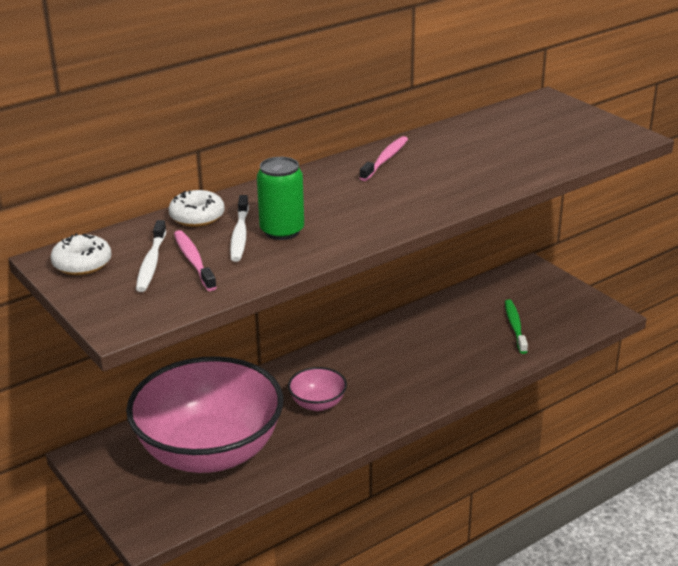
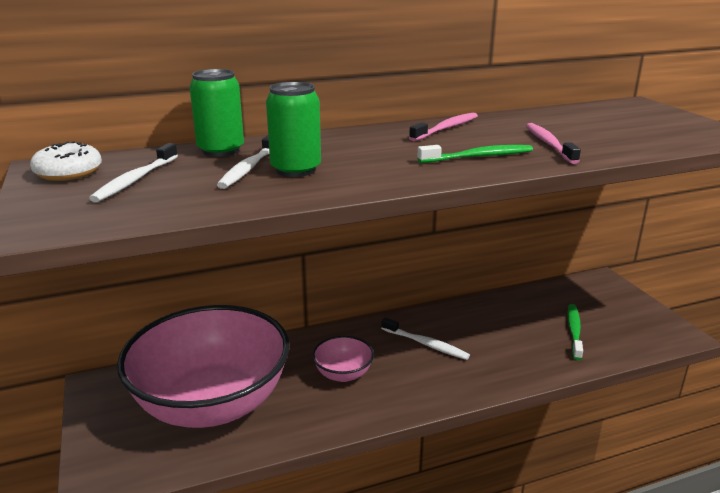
camera: 15 degrees right, 5 degrees down
white donut [169,190,225,227] -> green can [189,69,244,157]
pink toothbrush [174,230,217,291] -> pink toothbrush moved to [526,123,581,164]
none -> white toothbrush [381,317,470,360]
none -> green toothbrush [418,145,533,163]

